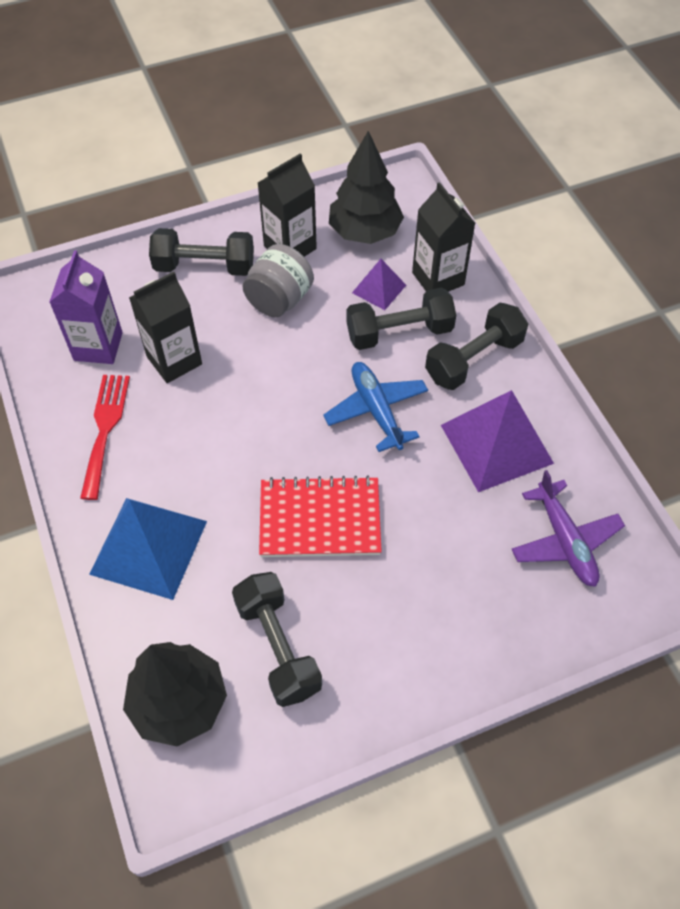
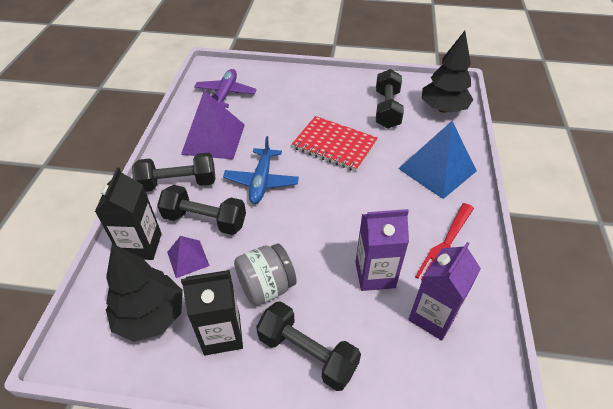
camera: 150 degrees left, 10 degrees down
black carton [129,272,202,383] -> purple carton [355,209,409,291]

